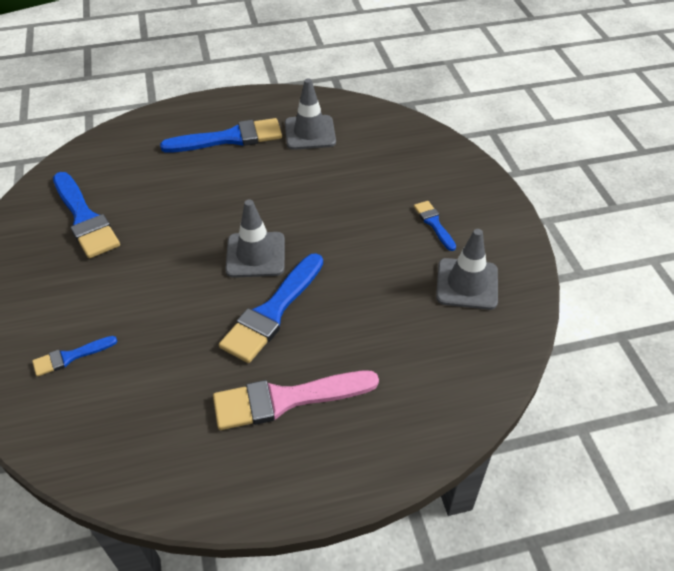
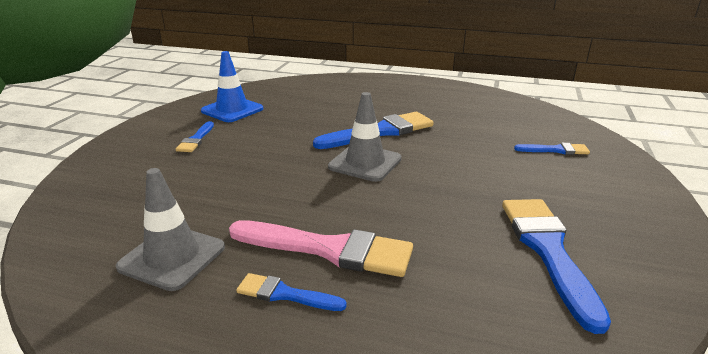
camera: 150 degrees left, 20 degrees down
blue brush [160,118,282,153] -> blue brush [236,273,347,311], size x0.52
pink brush [213,371,379,430] -> pink brush moved to [229,220,413,277]
grey traffic cone [436,229,498,310] -> blue traffic cone [201,51,263,122]

